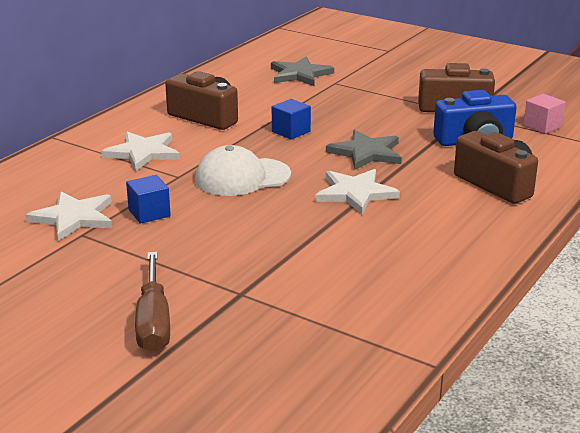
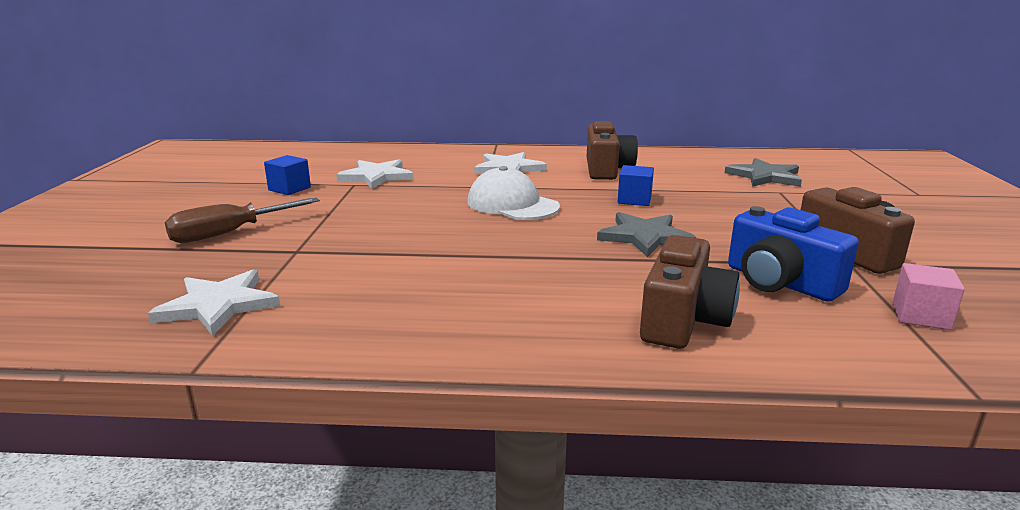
camera: 60 degrees right, 5 degrees down
blue cube [126,175,171,224] -> blue cube moved to [264,155,311,195]
white star [315,169,400,214] -> white star moved to [148,269,280,336]

